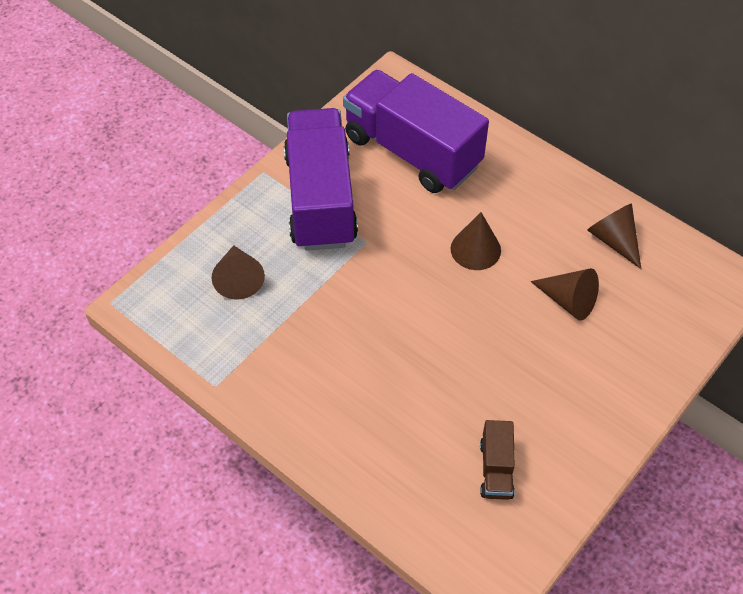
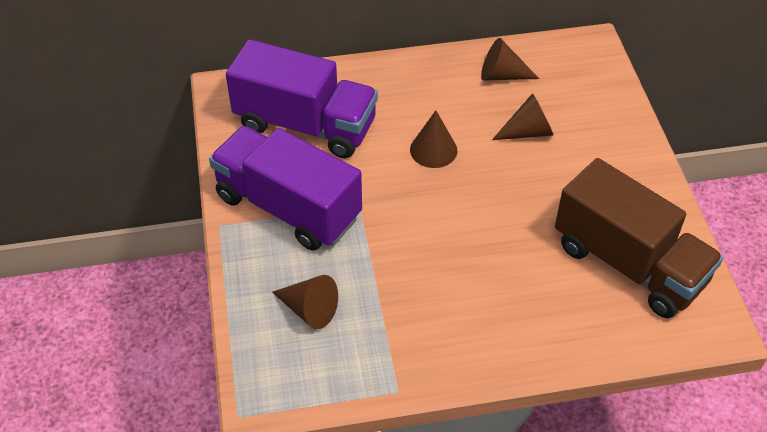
camera: 50 degrees left, 5 degrees down
purple truck [343,70,489,193] -> purple truck turned 150 degrees counterclockwise [226,39,378,158]
brown truck [480,420,515,500] -> brown truck [555,158,723,318], size x2.35

